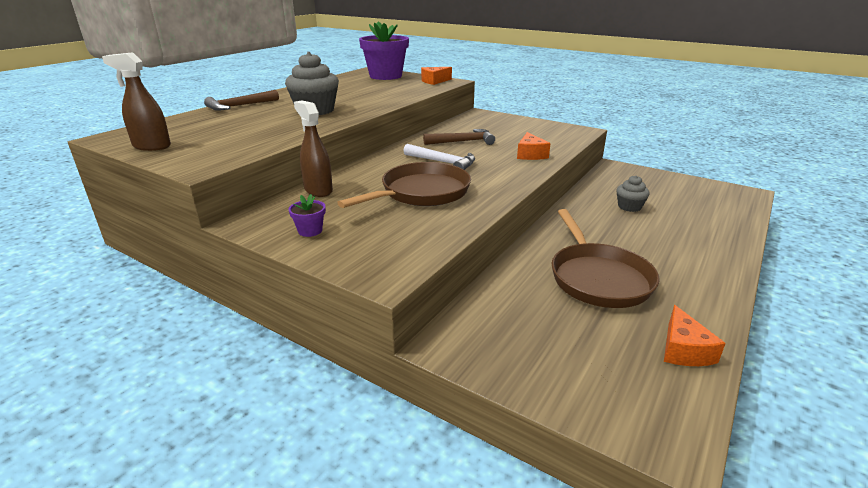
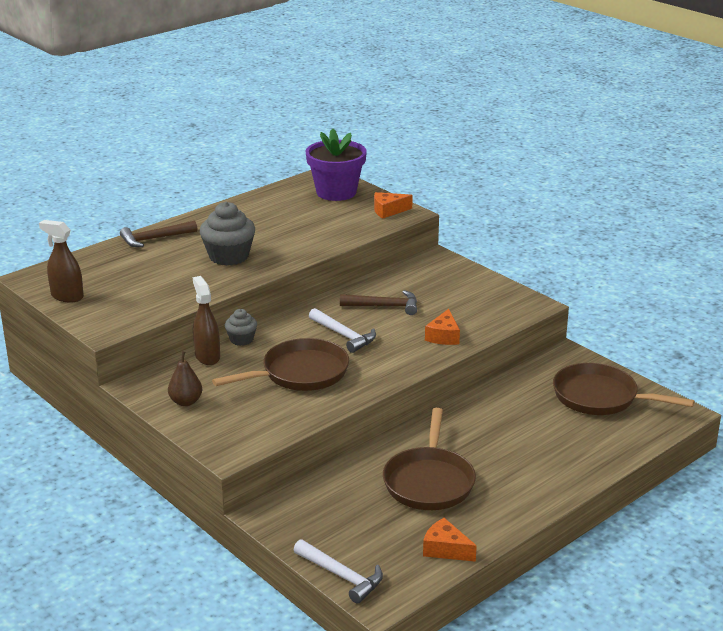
camera: 15 degrees right, 0 degrees up
purple flower pot [289,194,326,237] -> brown pear [168,351,202,406]
grey cupcake [616,175,650,212] -> grey cupcake moved to [225,309,257,346]
orange cheese [664,305,726,366] -> orange cheese turned 105 degrees clockwise [423,518,477,562]
none -> white hammer [294,539,383,604]
none -> brown pan [553,363,694,415]

